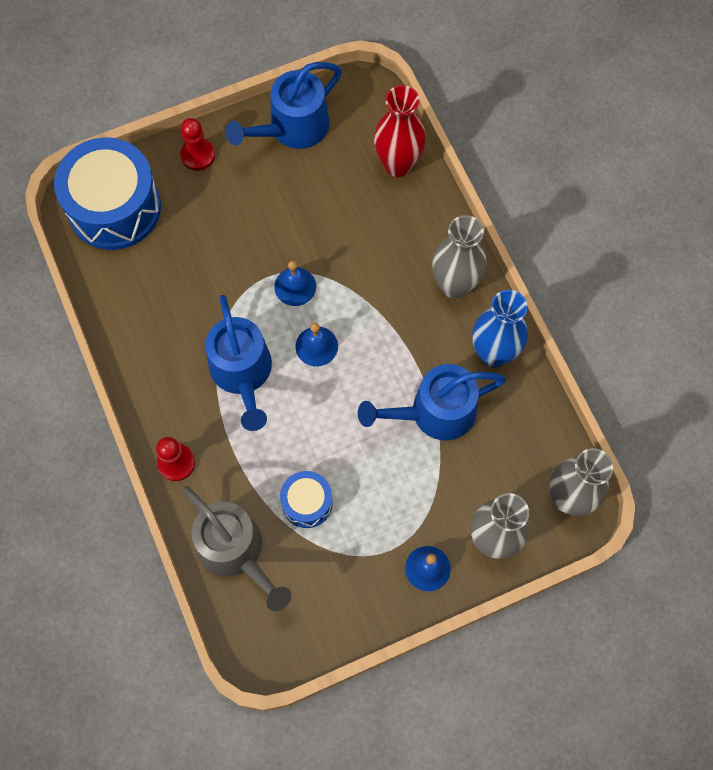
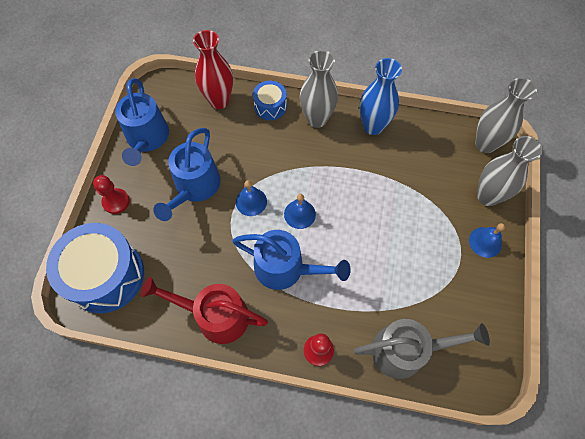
camera: 55 degrees left, 5 degrees down
blue drum [280,471,333,528] -> blue drum moved to [253,81,287,120]
blue watering can [358,364,506,440] -> blue watering can moved to [153,128,220,221]
none -> red watering can [141,277,268,344]

